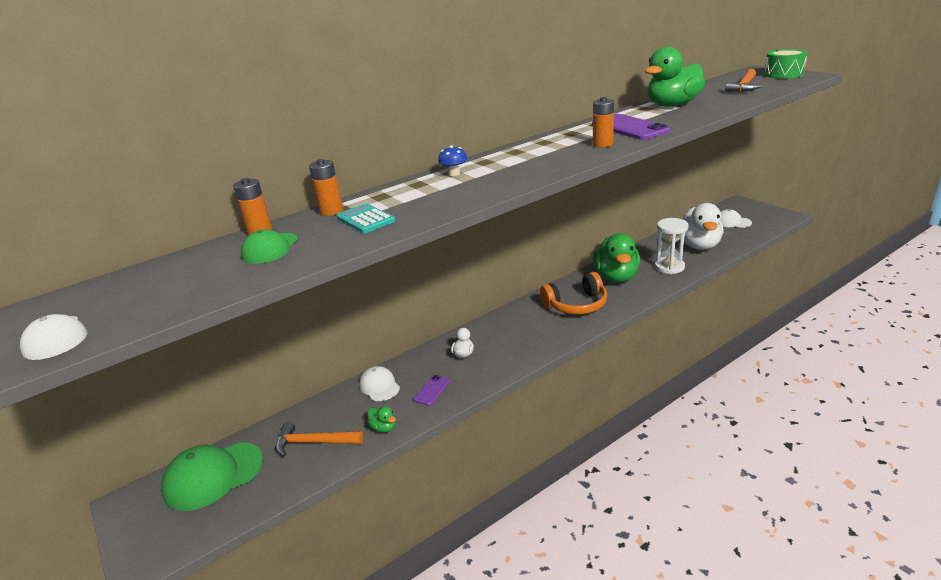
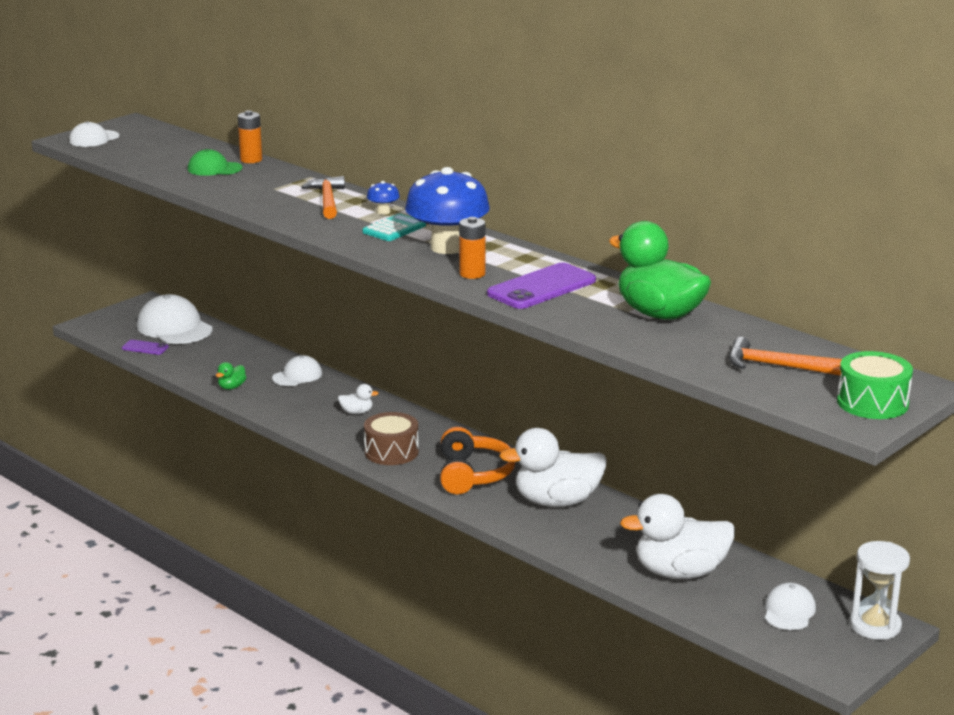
camera: 75 degrees right, 5 degrees down
green cap [161,443,263,511] -> white cap [137,294,213,344]
orange hammer [276,422,363,456] -> orange hammer moved to [301,176,345,219]
orange battery [309,159,343,216] -> none
turquoise calculator [336,203,395,233] -> turquoise calculator moved to [362,213,426,241]
purple phone [414,375,451,406] -> purple phone moved to [122,340,169,355]
orange headphones [540,272,607,315] -> orange headphones turned 150 degrees counterclockwise [440,427,515,494]
green duck [593,233,640,282] -> white duck [499,428,607,507]
white hourglass [655,218,689,274] -> white hourglass moved to [849,541,910,640]
none -> brown drum [364,412,419,465]
none -> blue mushroom [405,167,490,254]

